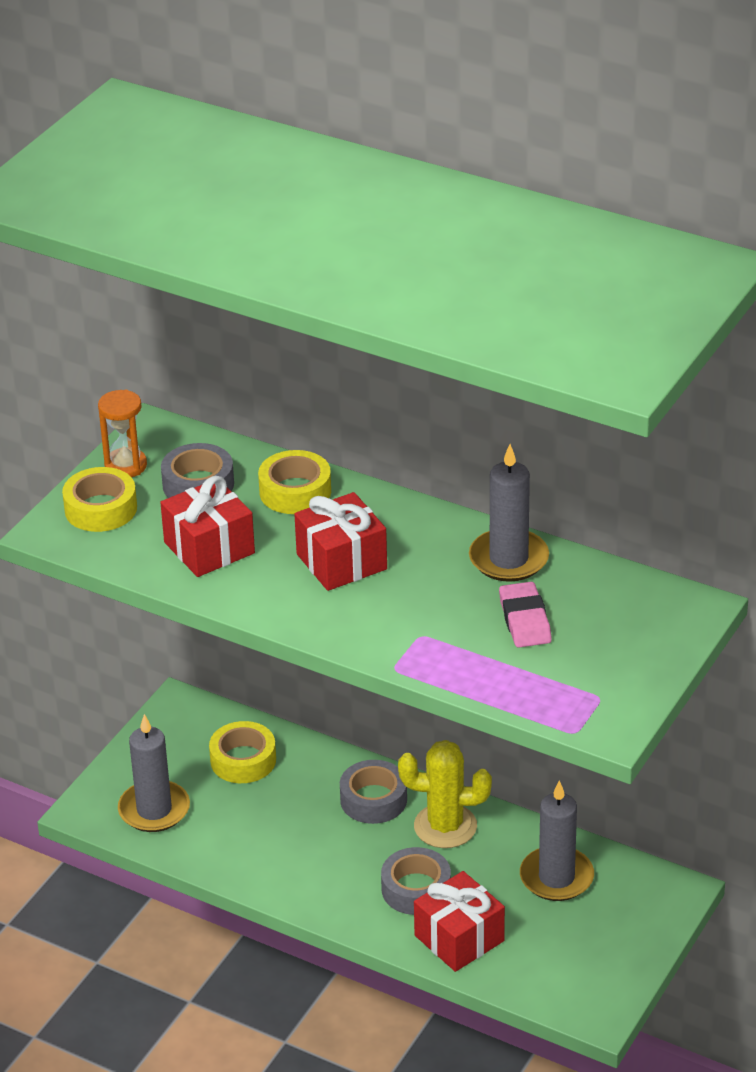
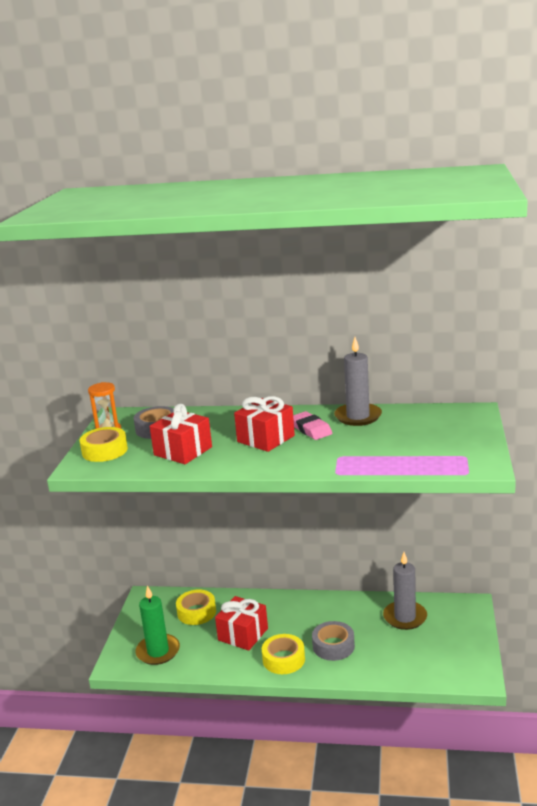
camera: 20 degrees left, 15 degrees down
grey candle [118,714,190,832] -> green candle [135,585,180,665]
yellow tape [258,450,331,514] -> yellow tape moved to [262,634,305,674]
grey tape [340,760,407,824] -> none
yellow cactus [398,740,492,848] -> none
red gift [414,871,505,972] -> red gift moved to [215,596,268,651]
pink eraser [499,582,552,648] -> pink eraser moved to [293,411,332,440]

